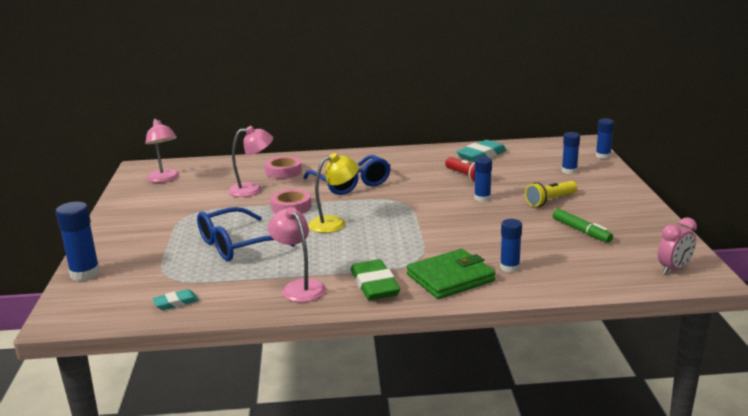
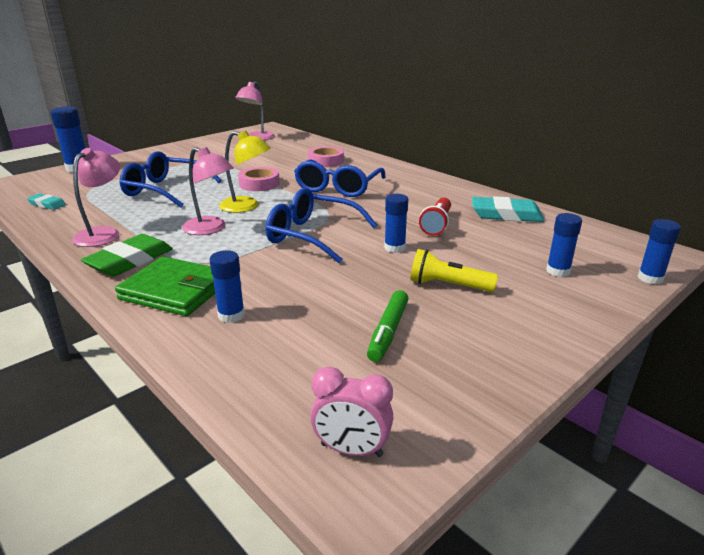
camera: 50 degrees right, 5 degrees up
pink lamp [228,126,273,197] -> pink lamp moved to [182,147,234,235]
none -> blue glasses [266,188,377,263]

